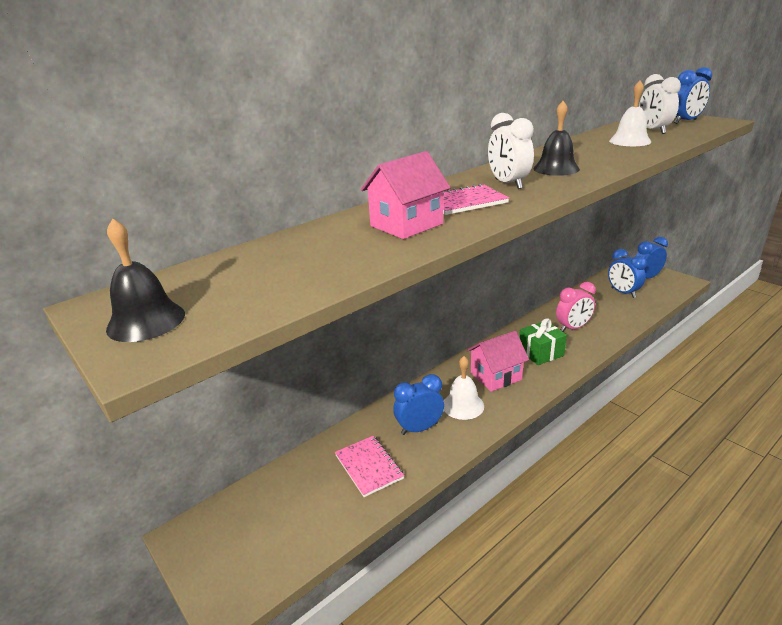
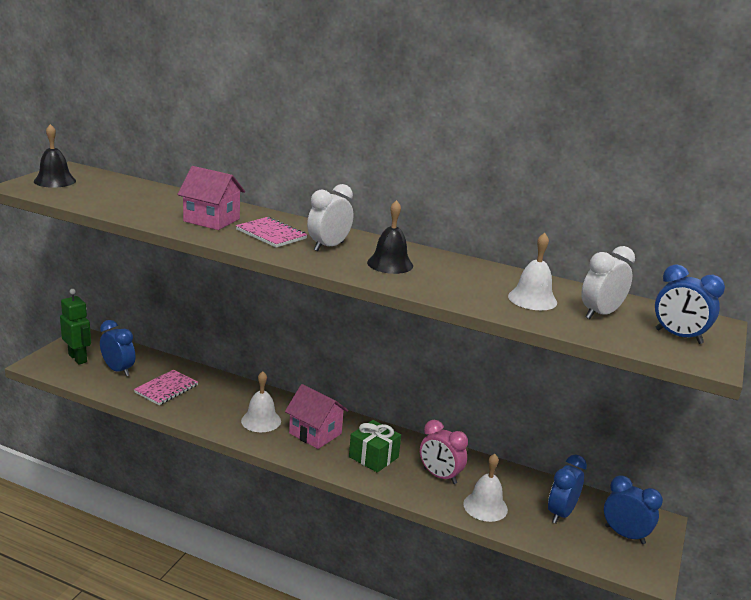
camera: 60 degrees right, 5 degrees down
blue clock [393,374,444,435] -> blue clock moved to [100,320,135,376]
none -> green robot [60,289,91,365]
none -> white bell [463,454,508,522]

